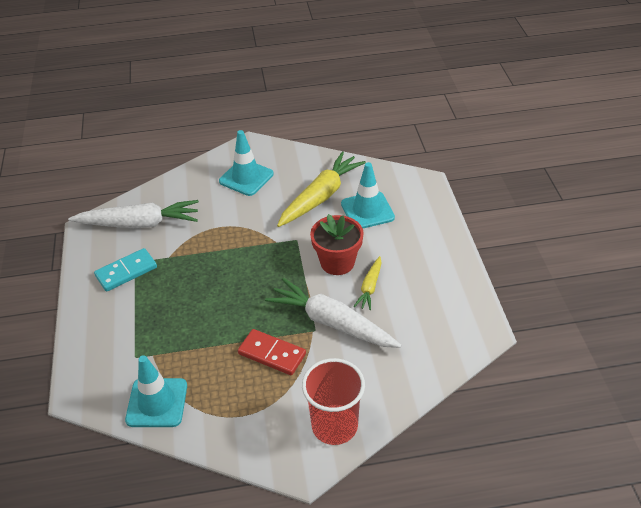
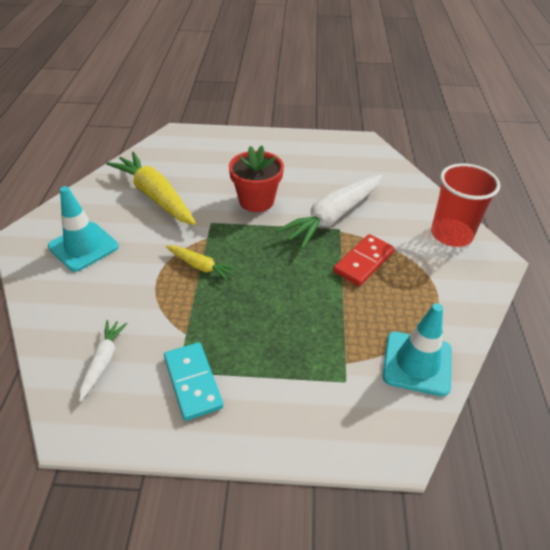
camera: 80 degrees left, 0 degrees up
white carrot [68,200,199,228] -> white carrot [79,320,128,402], size x0.51
turquoise traffic cone [341,162,395,228] -> none
yellow carrot [354,256,382,310] -> yellow carrot moved to [166,246,238,281]

